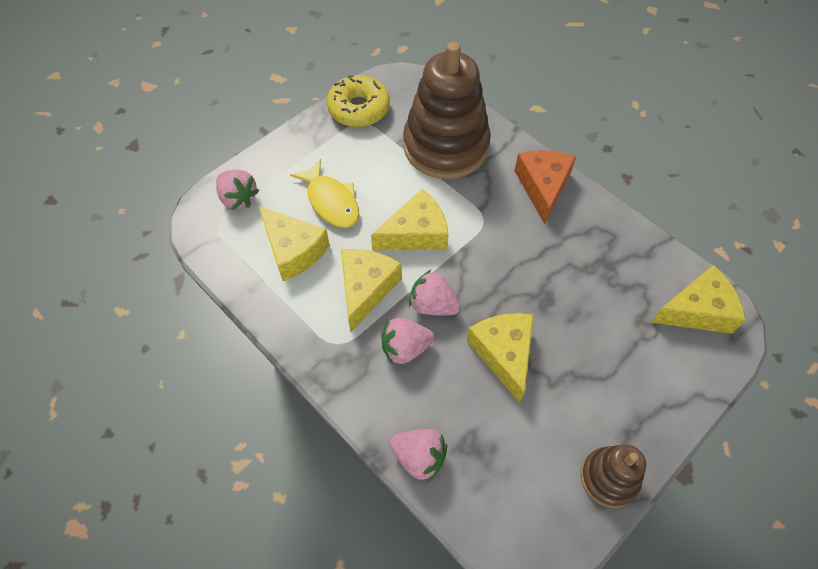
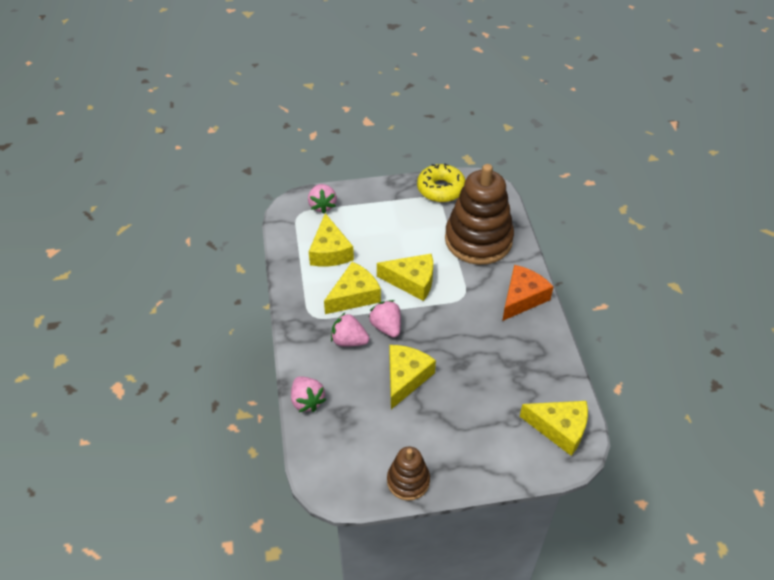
camera: 35 degrees right, 10 degrees down
yellow fish [290,159,359,228] -> none

